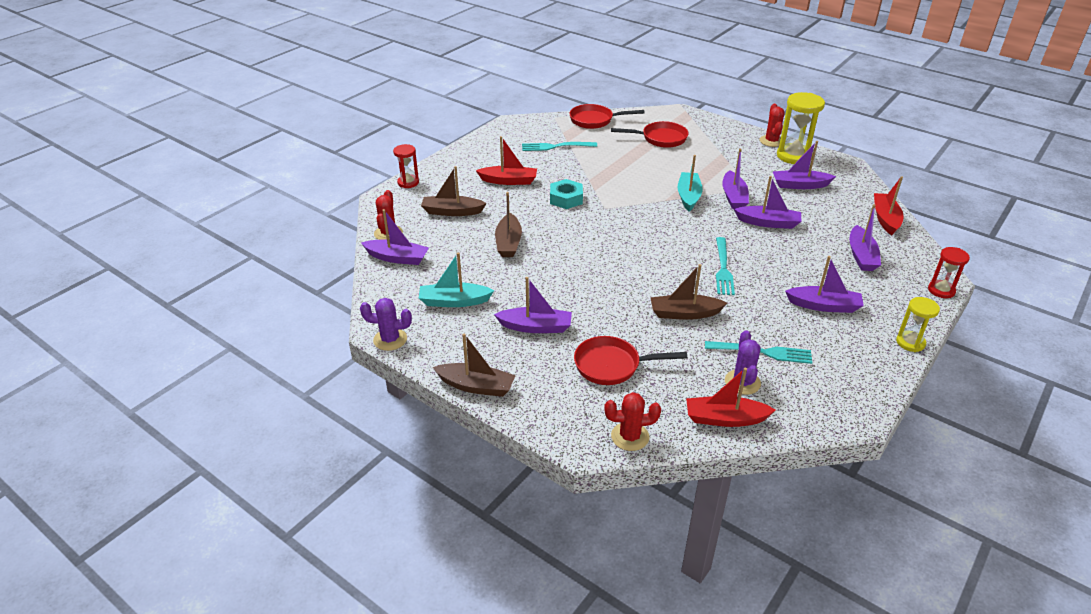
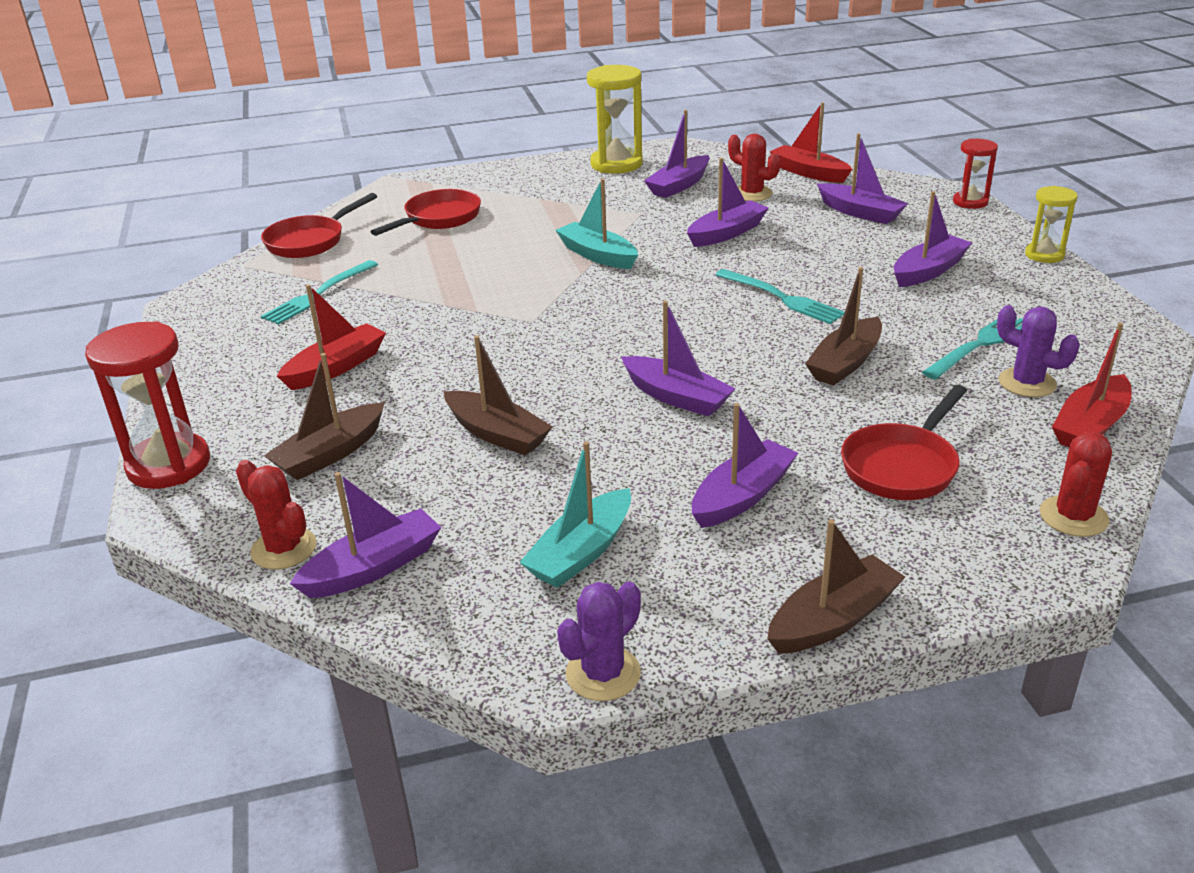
camera: 50 degrees left, 5 degrees down
red hourglass [393,144,419,188] -> red hourglass [85,321,210,489], size x1.70
turquoise nut [550,179,583,209] -> none
purple boat [722,149,749,209] -> purple boat moved to [621,301,735,417]
red cactus [760,104,784,147] -> red cactus moved to [728,134,780,201]

